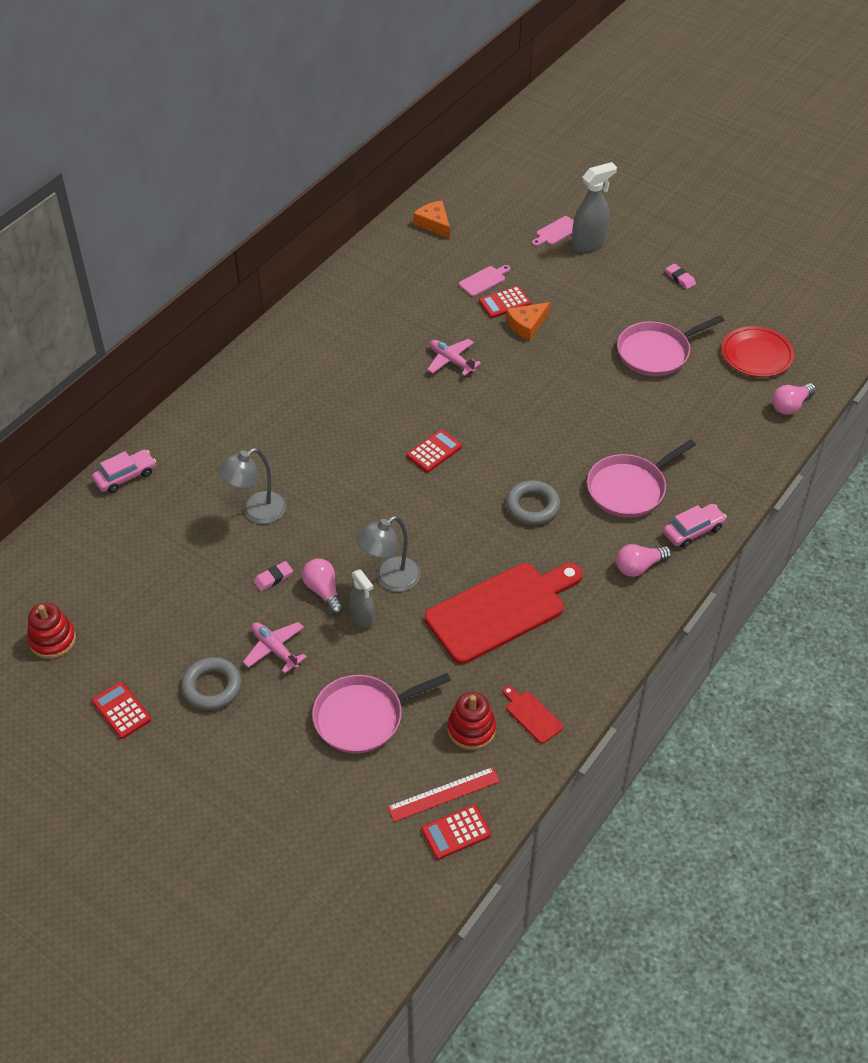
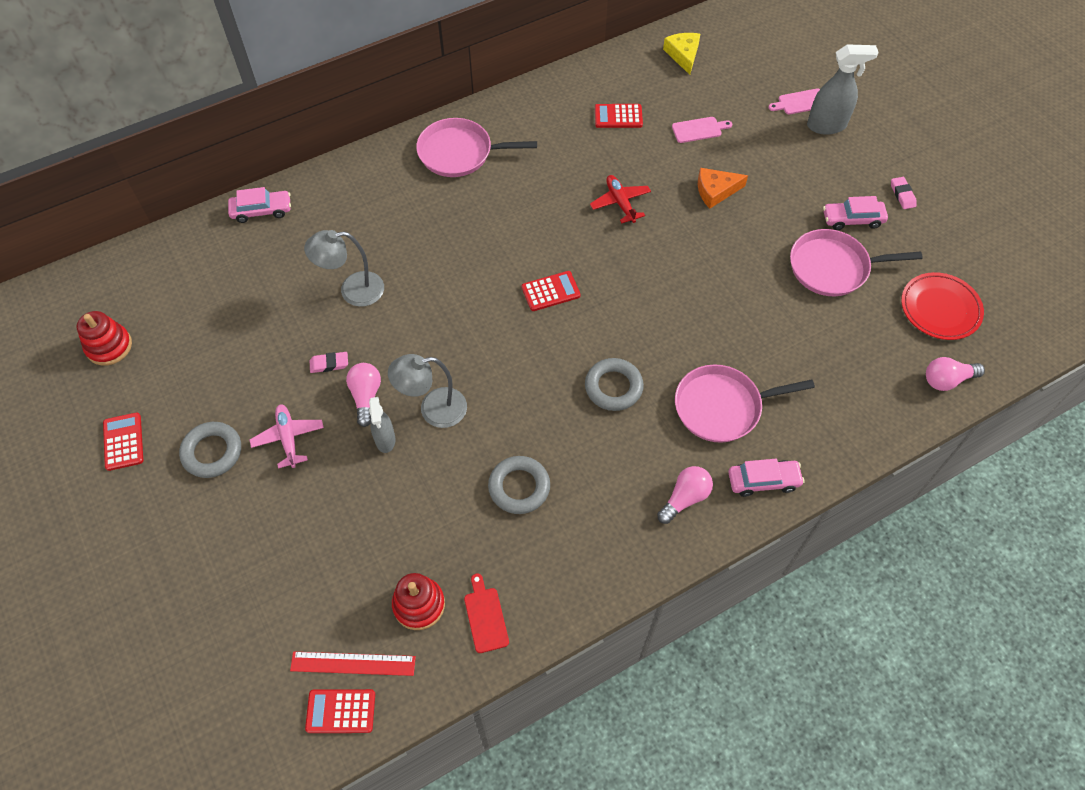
camera: 25 degrees right, 10 degrees up
pink pan [312,673,451,753] -> pink pan moved to [416,118,537,177]
orange cheese [413,201,450,238] -> yellow cheese [663,33,700,75]
red cutting board [425,563,582,664] -> grey ring [488,456,550,514]
pink plane [427,339,481,376] -> red plane [590,175,651,223]
red calculator [479,286,531,318] -> red calculator moved to [595,104,643,128]
pink light bulb [616,544,672,577] -> pink light bulb turned 135 degrees clockwise [657,466,713,524]
none -> pink car [823,196,888,230]

